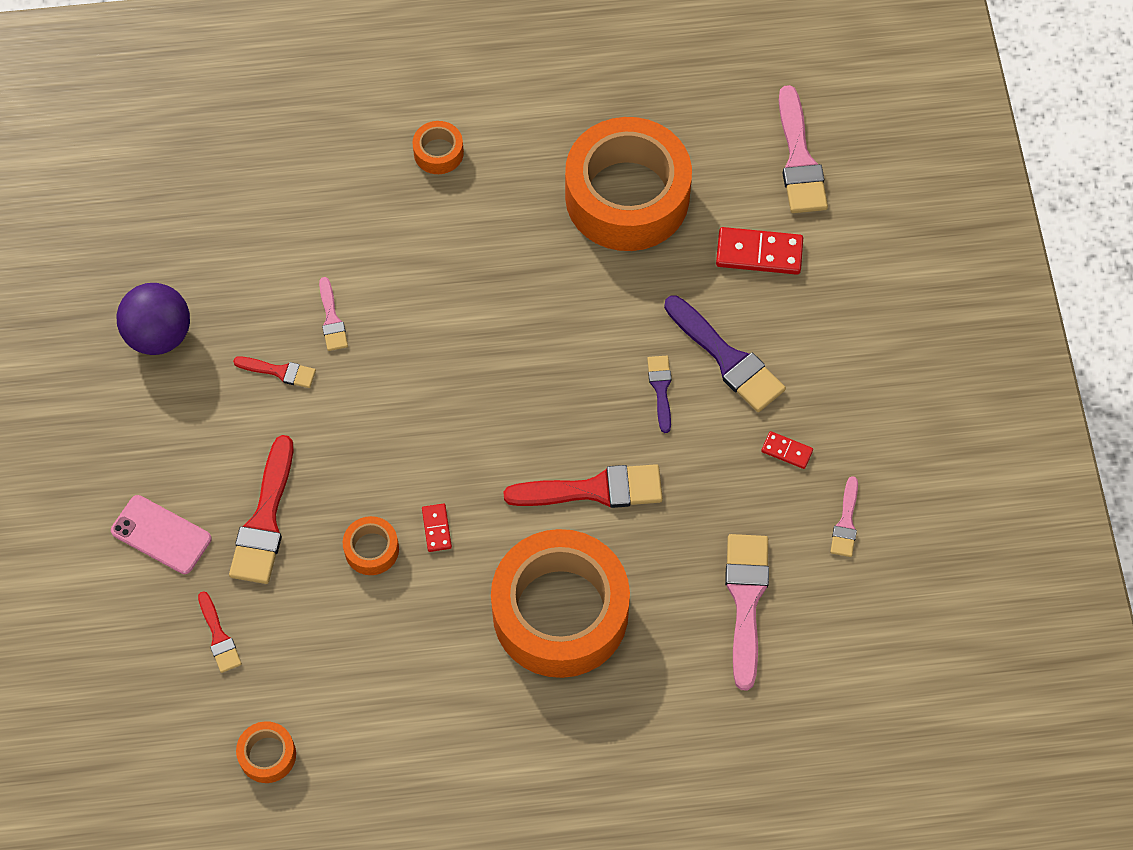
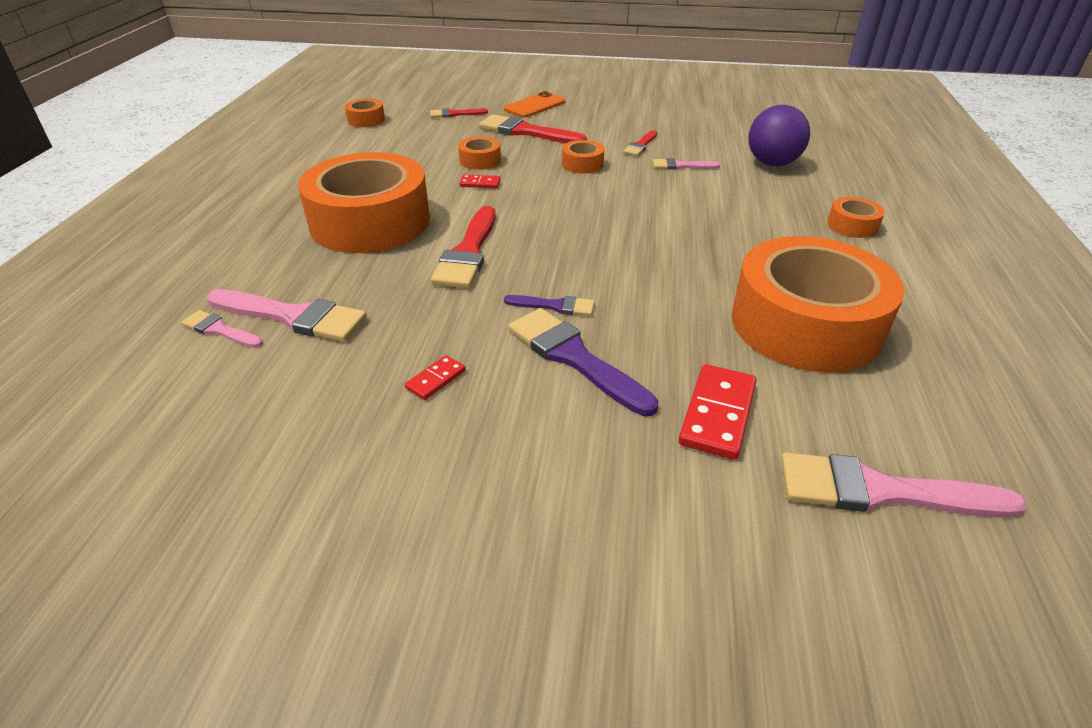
camera: 105 degrees right, 25 degrees down
pink phone [111,495,211,574] -> orange phone [504,91,566,118]
purple ball [117,283,190,355] -> purple ball moved to [749,105,810,166]
purple brush [664,295,786,412] -> purple brush turned 75 degrees clockwise [508,308,658,416]
pink brush [830,476,858,557] -> pink brush moved to [181,310,263,348]
none -> orange tape [562,140,604,174]

